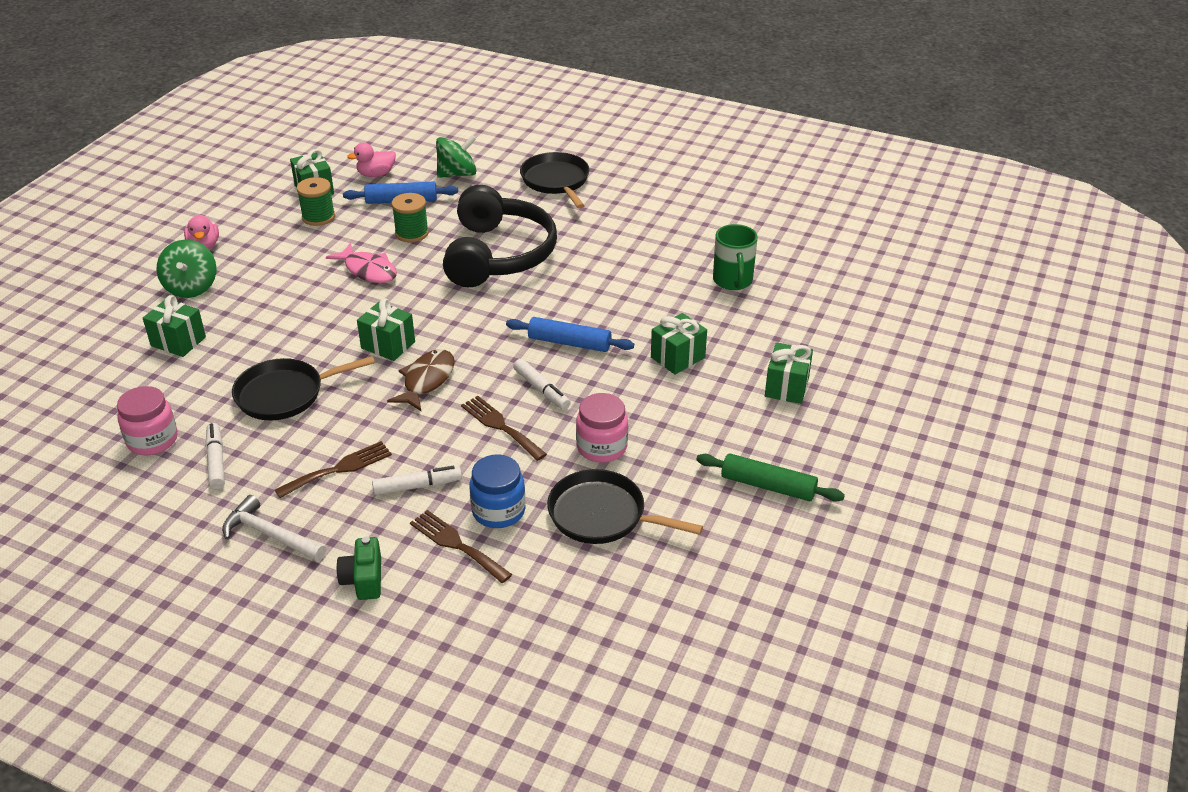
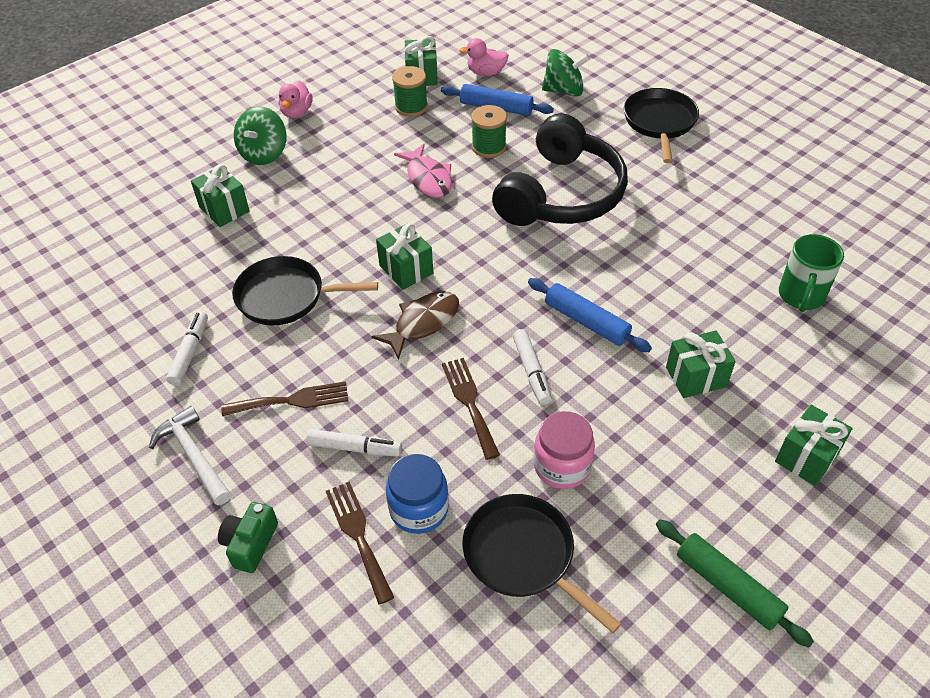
camera: 25 degrees right, 10 degrees up
pink jar [117,386,178,455] -> none

